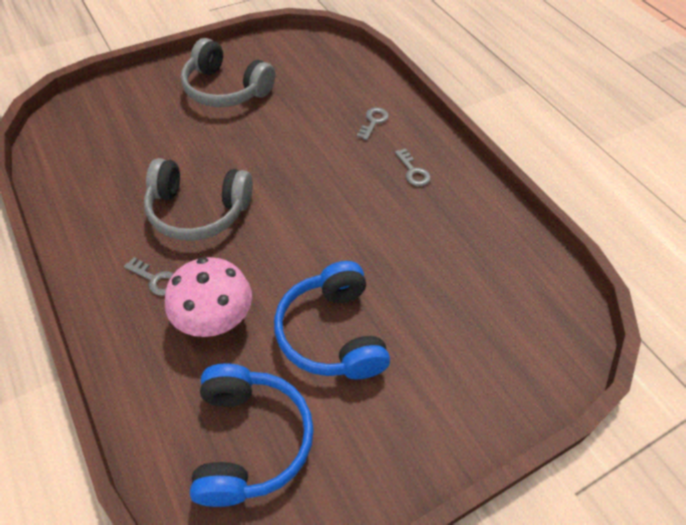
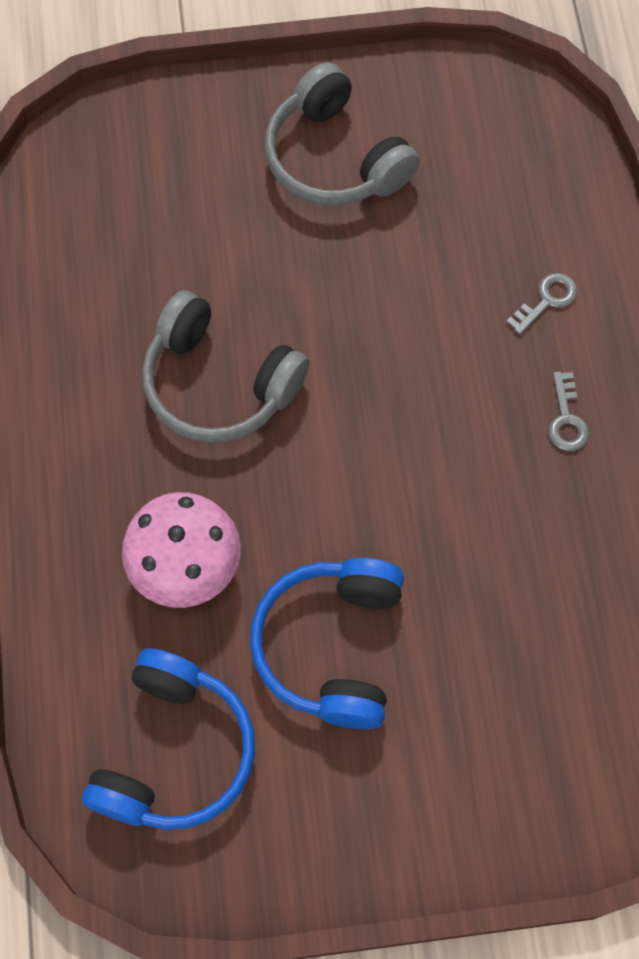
camera: 25 degrees right, 15 degrees up
grey key [124,257,174,296] -> none

